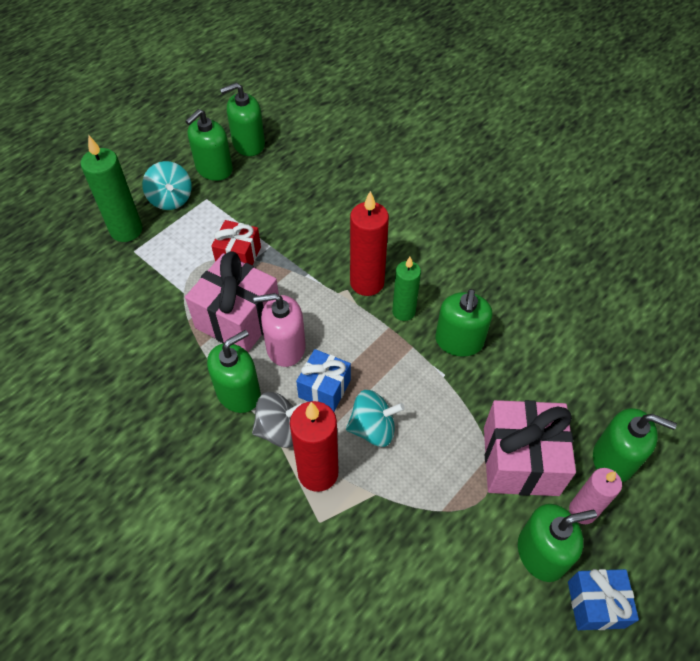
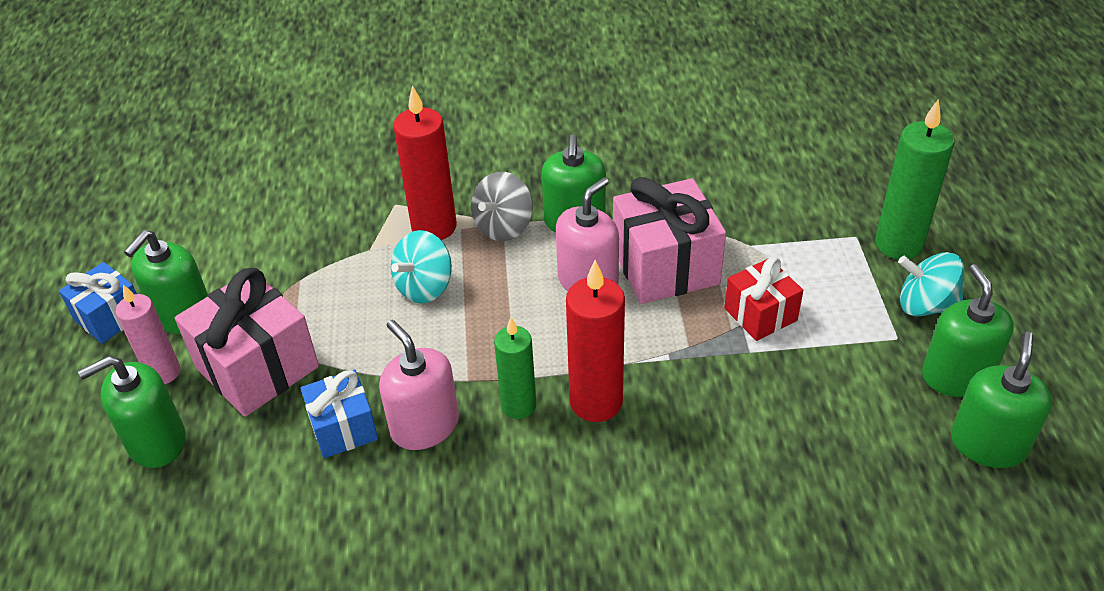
camera: 135 degrees right, 10 degrees down
blue gift [296,349,351,411] -> blue gift moved to [300,369,378,458]
green soap dispenser [435,289,492,357] -> pink soap dispenser [379,320,459,450]

